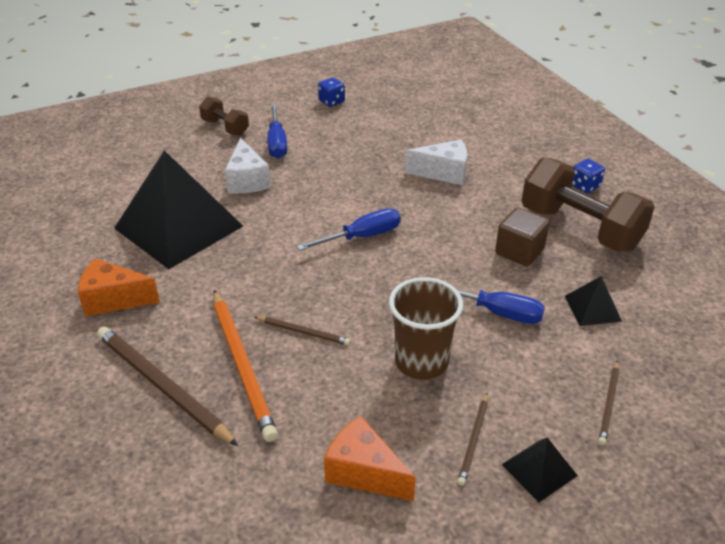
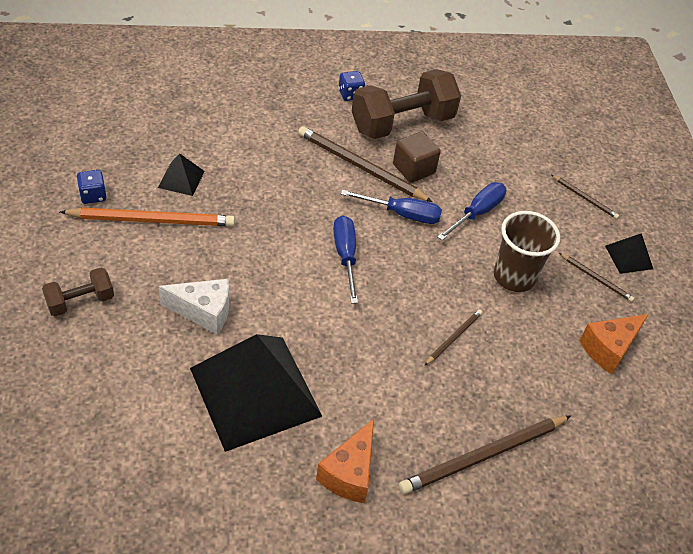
camera: 75 degrees left, 10 degrees up
orange pencil [213,290,278,442] -> orange pencil moved to [60,207,235,226]
blue screwdriver [268,104,287,159] -> blue screwdriver moved to [341,190,442,224]
white cheese [405,140,467,185] -> none
black pyramid [565,276,622,326] -> black pyramid moved to [158,153,205,196]
none -> brown pencil [298,126,432,202]

